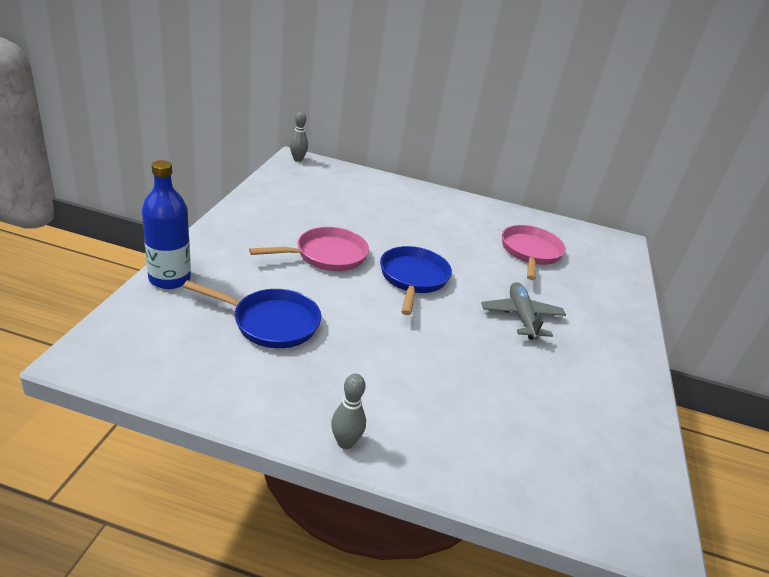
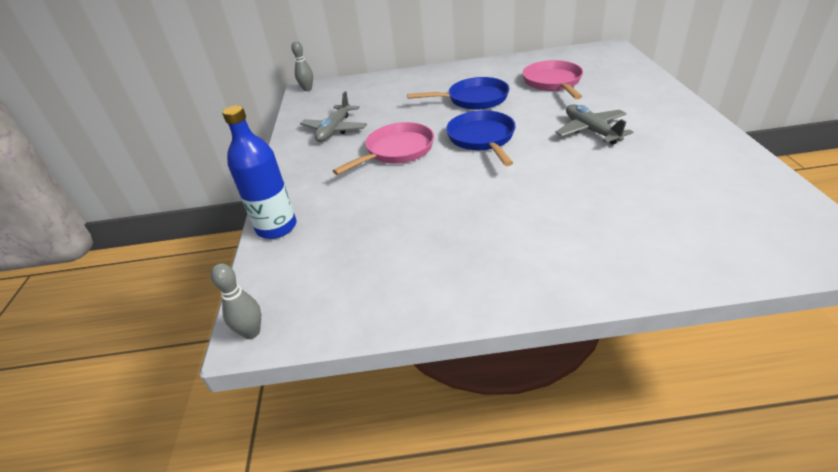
camera: 10 degrees left, 5 degrees up
blue pan [183,280,321,348] -> blue pan moved to [407,77,509,110]
grey bowling pin [331,374,366,449] -> grey bowling pin moved to [211,263,261,339]
none -> grey plane [300,91,367,142]

